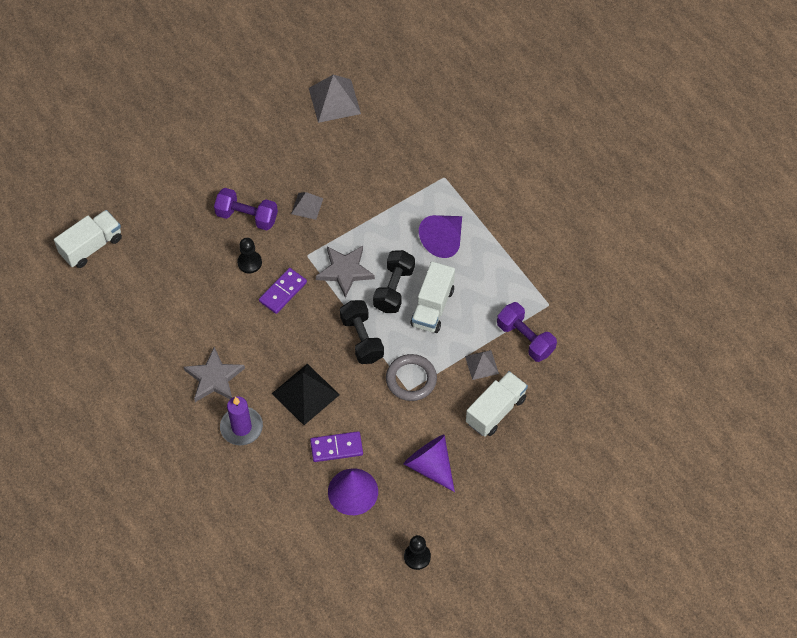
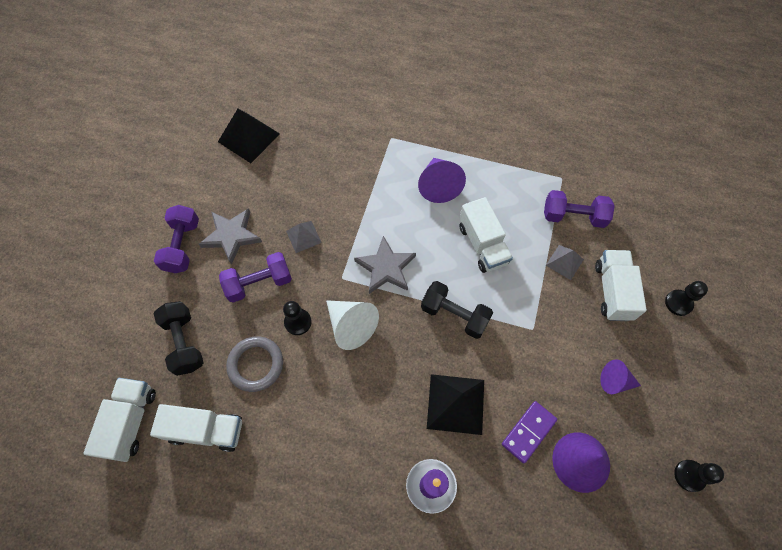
camera: 40 degrees left, 5 degrees up
grey star [184,347,245,402] -> grey star moved to [199,208,262,265]
purple domino [259,268,307,314] -> white cone [326,300,379,350]
grey pyramid [309,75,361,123] -> black pyramid [218,109,280,163]
black dumbbell [373,250,415,313] -> black dumbbell moved to [154,301,204,376]
grey ring [386,354,437,401] -> grey ring moved to [226,336,283,392]
purple cone [404,435,455,492] -> purple cone [600,359,641,394], size x0.64
none -> white truck [150,404,242,452]
none -> purple dumbbell [154,205,199,273]
none -> black pawn [665,281,708,316]

